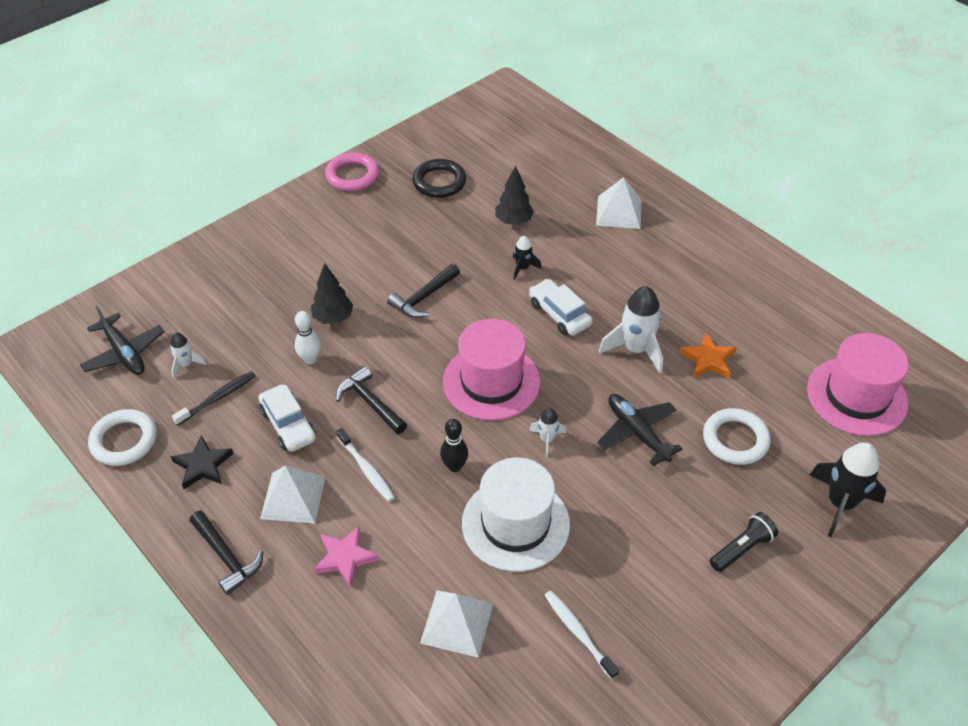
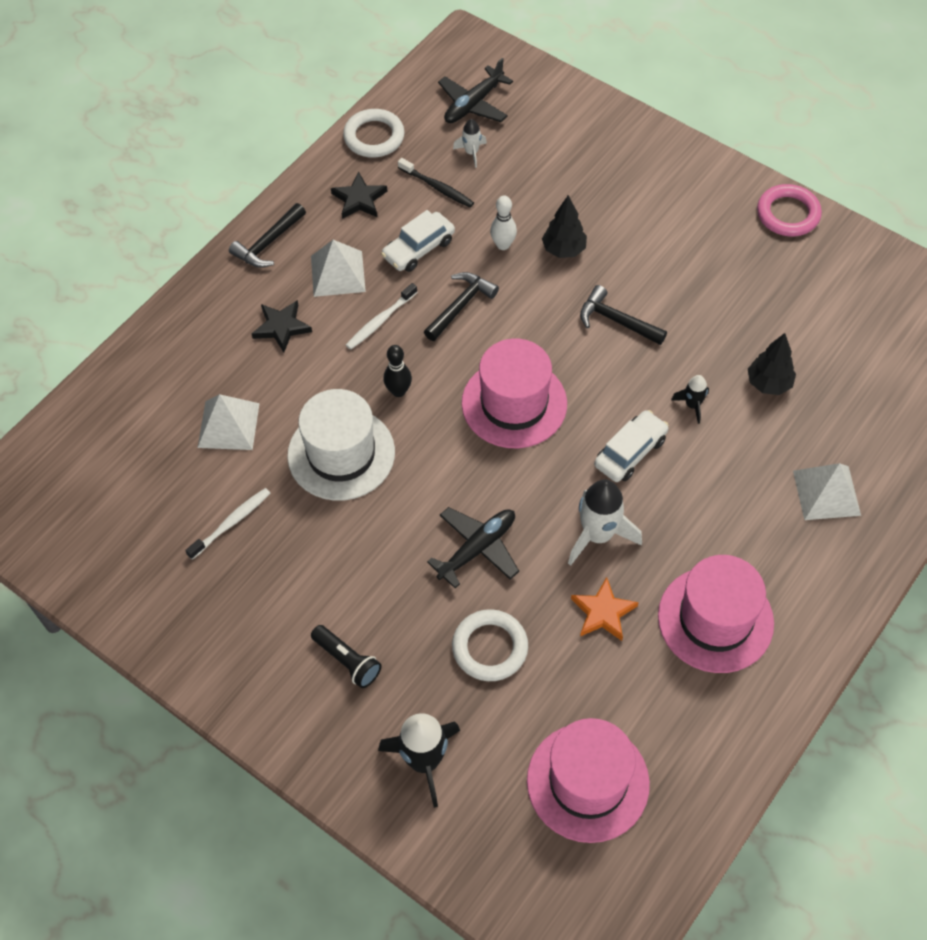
camera: 80 degrees right, 10 degrees up
pink star [314,526,379,587] -> black star [252,300,312,352]
black ring [412,159,466,198] -> none
white rocket [529,408,566,457] -> none
none -> pink hat [658,555,774,673]

